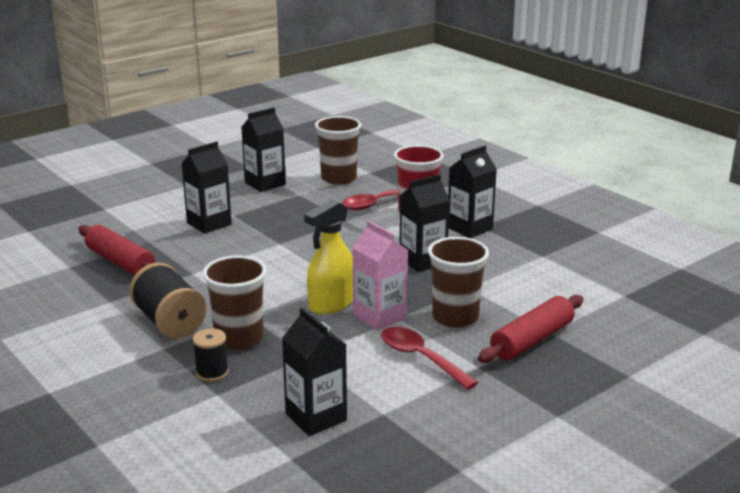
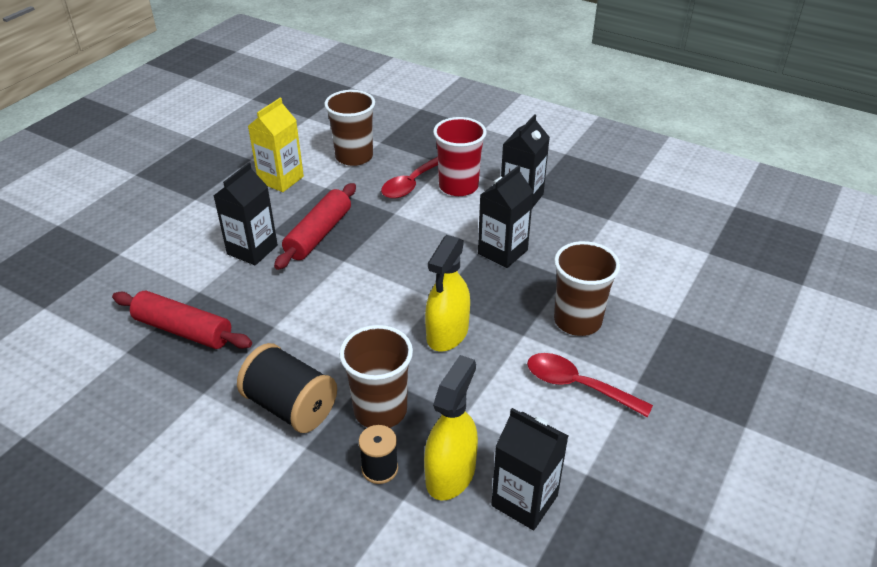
camera: 20 degrees left, 15 degrees up
black carton [241,107,286,192] -> yellow carton [248,98,304,192]
pink carton [352,221,408,331] -> none
red rolling pin [478,295,584,363] -> red rolling pin moved to [274,183,356,270]
none -> yellow spray bottle [424,355,478,500]

